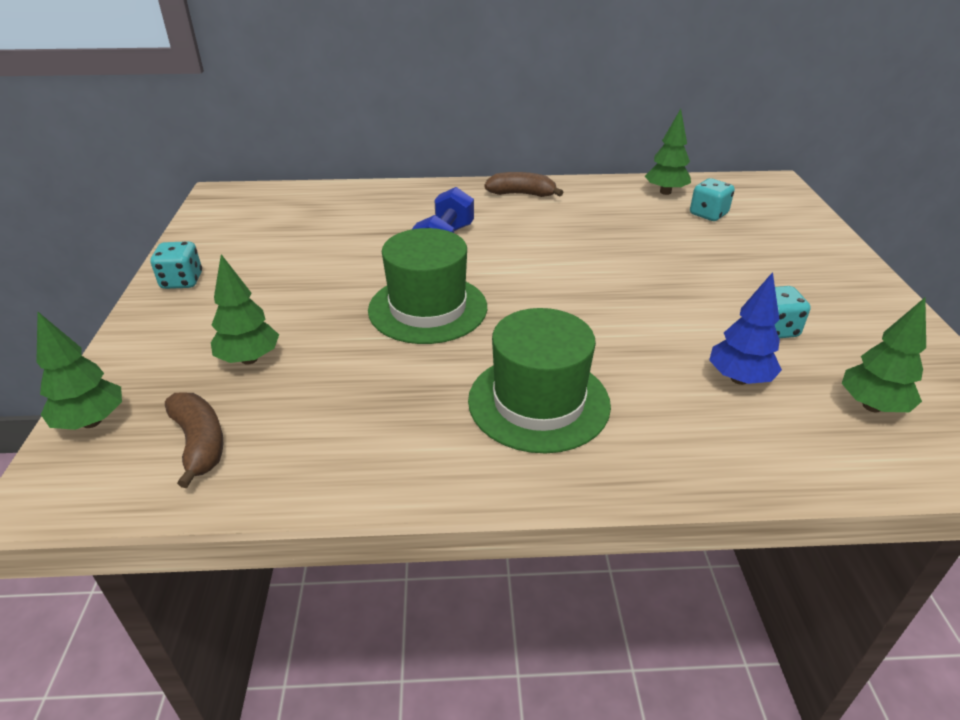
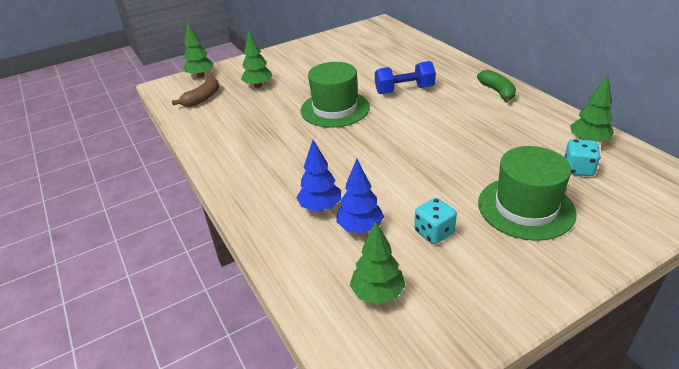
camera: 65 degrees right, 0 degrees up
turquoise dice [150,241,202,289] -> none
green hat [468,308,611,453] -> green hat moved to [478,146,577,241]
brown banana [484,172,564,197] -> green banana [477,70,516,103]
none -> blue tree [296,140,341,211]

